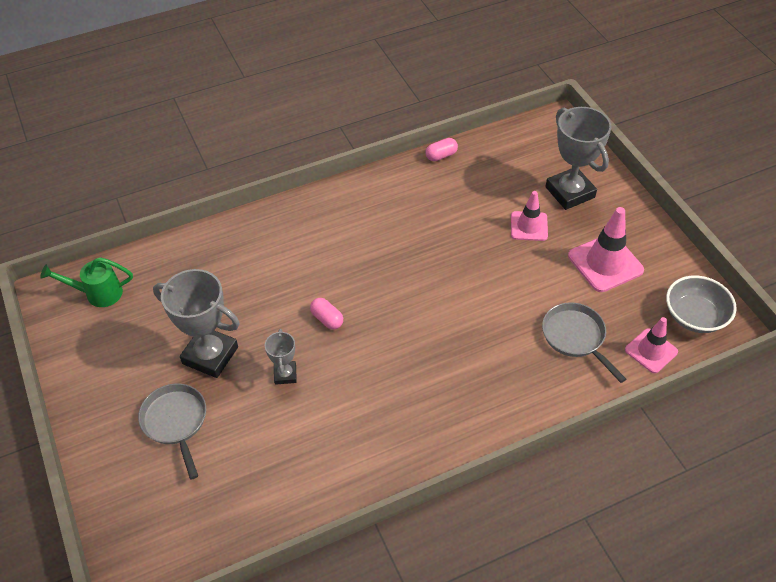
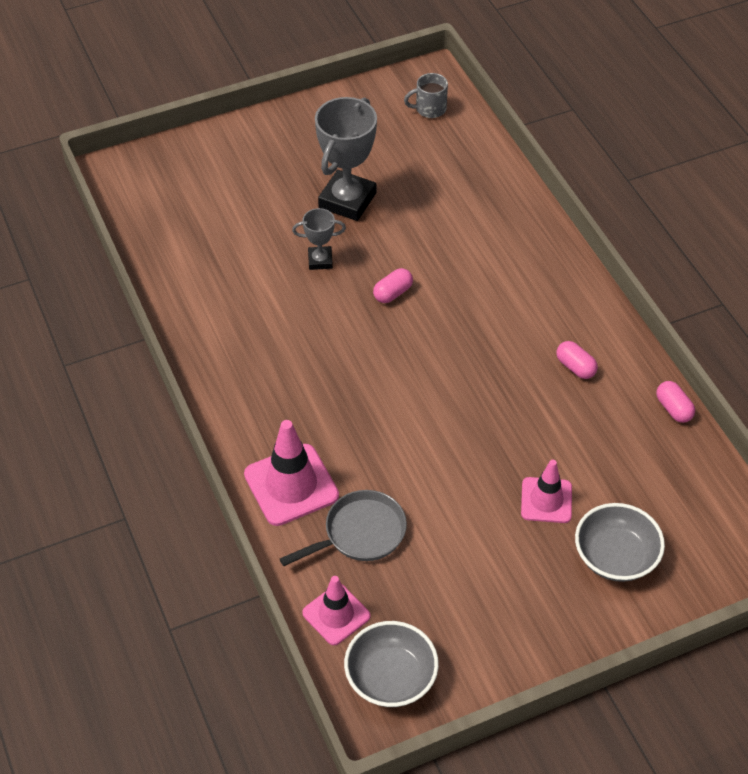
camera: 90 degrees right, 0 degrees up
green watering can [40,257,133,307] -> grey mug [404,73,448,118]
grey pan [138,383,206,480] -> none
grey trophy [545,107,612,210] -> grey bowl [575,503,665,582]
pink traffic cone [568,207,644,292] -> pink traffic cone moved to [244,420,339,526]
none -> pink capsule [556,341,598,379]

